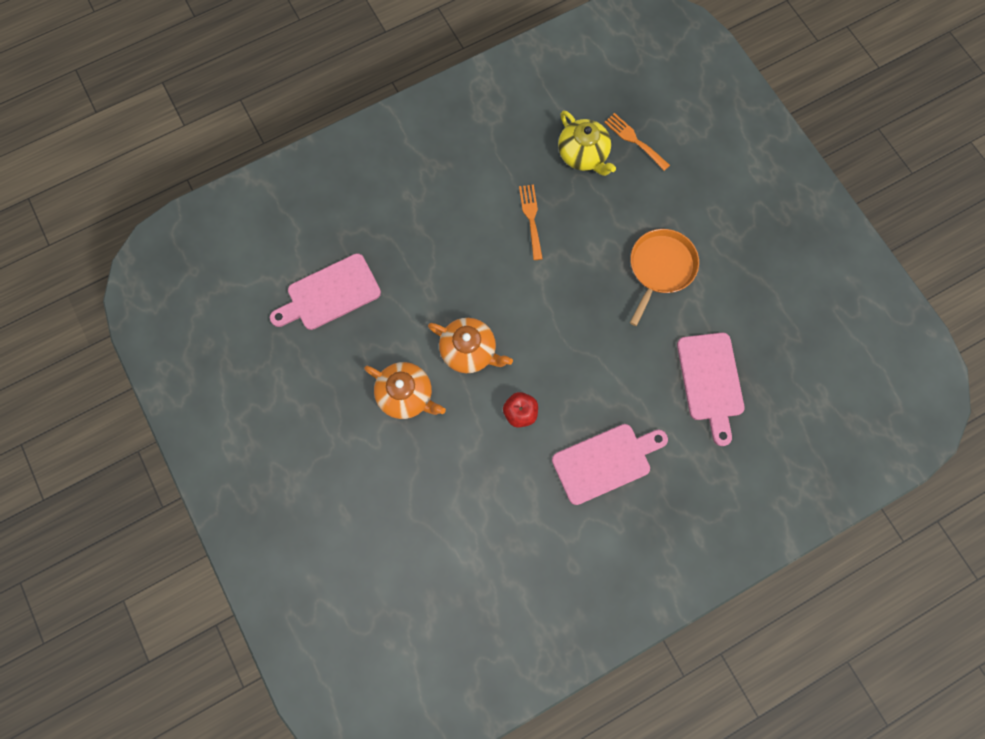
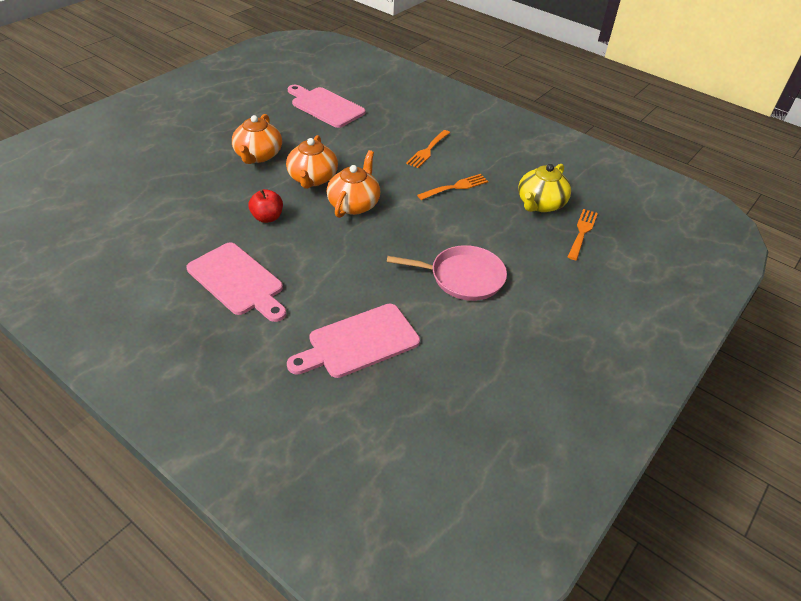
camera: 65 degrees right, 30 degrees down
orange pan [630,229,699,326] -> pink pan [387,245,507,301]
none -> orange teapot [327,150,380,218]
none -> orange fork [406,130,450,168]

